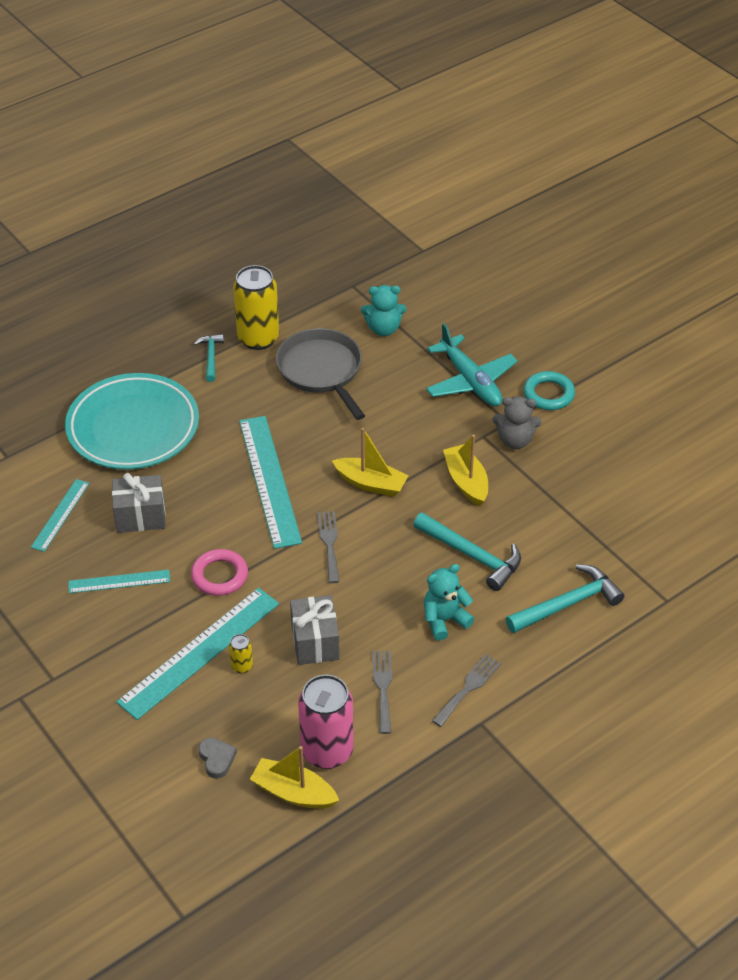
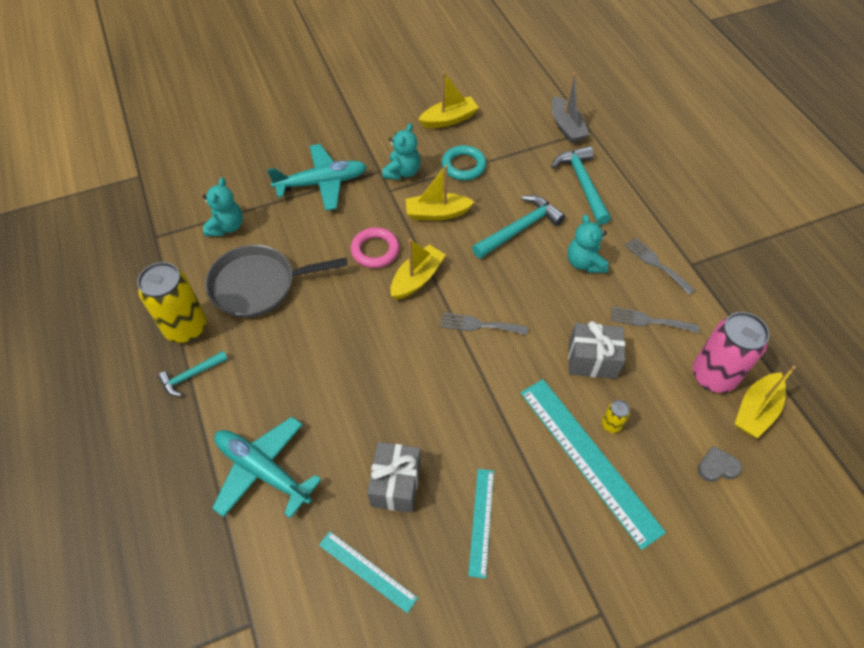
camera: 75 degrees left, 10 degrees up
turquoise plate [65,373,199,470] -> turquoise plane [212,417,322,519]
pink ring [191,549,248,596] -> pink ring moved to [351,227,400,268]
turquoise hammer [194,334,224,382] -> turquoise hammer turned 45 degrees counterclockwise [158,351,228,396]
turquoise ruler [239,416,302,549] -> none
grey teddy bear [493,396,542,449] -> turquoise teddy bear [382,123,420,180]
turquoise ring [523,371,575,410] -> turquoise ring moved to [442,145,487,180]
none -> yellow boat [418,71,479,128]
none -> grey boat [552,72,590,143]

